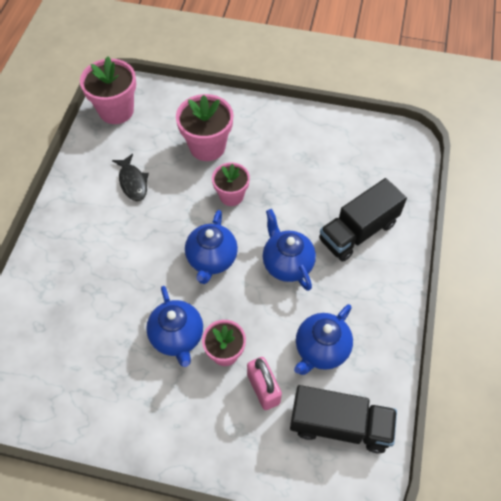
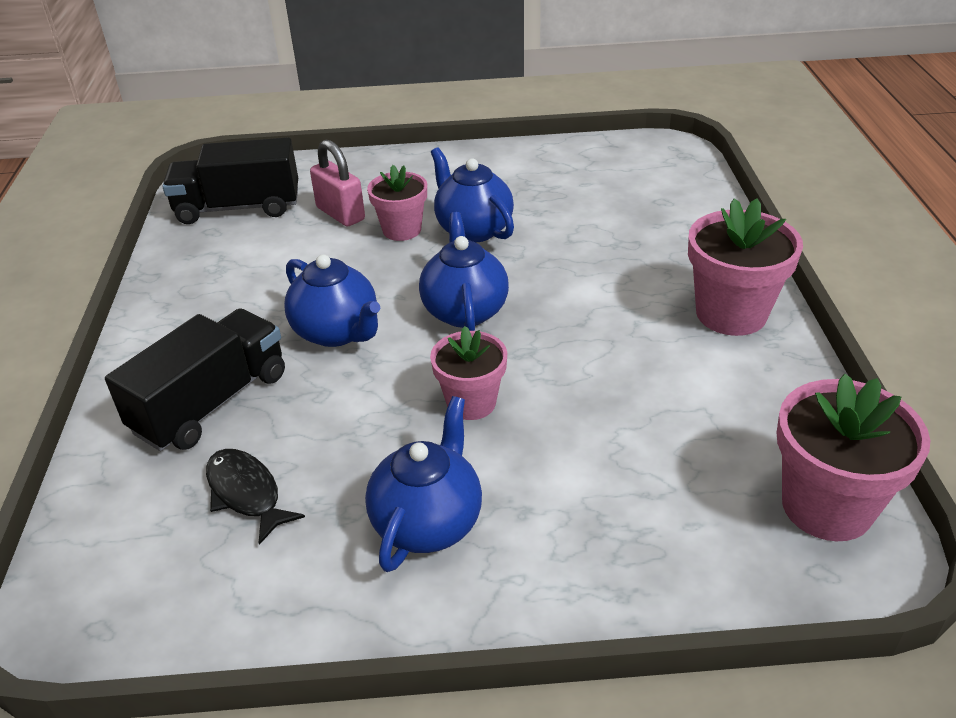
camera: 165 degrees right, 20 degrees down
black fish [112,154,149,201] -> black fish moved to [206,449,305,545]
pink flower pot [176,94,234,161] -> pink flower pot moved to [688,198,803,336]
blue teapot [294,304,353,375] -> blue teapot moved to [365,396,482,572]

